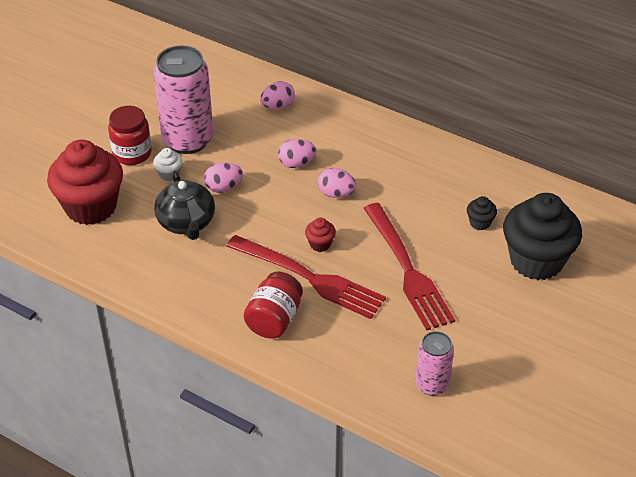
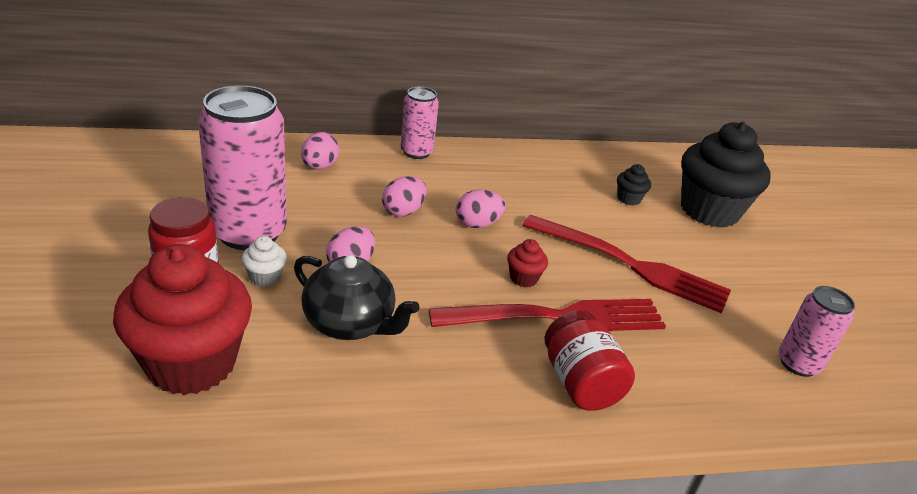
camera: 45 degrees left, 10 degrees down
none -> pink can [400,87,439,159]

